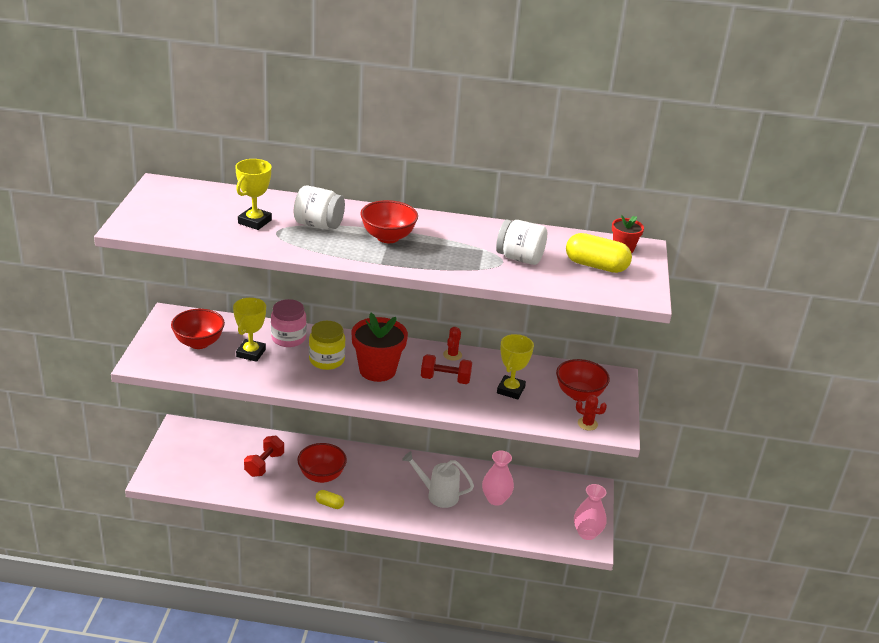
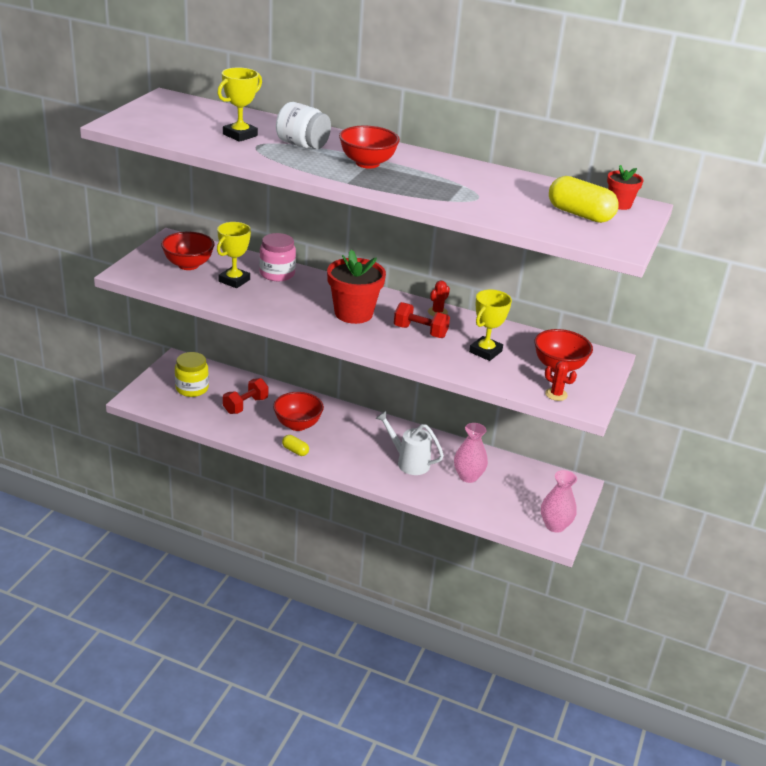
camera: 15 degrees right, 0 degrees up
yellow jar [309,321,345,370] -> yellow jar moved to [175,352,209,397]
white jar [496,219,547,265] -> none

